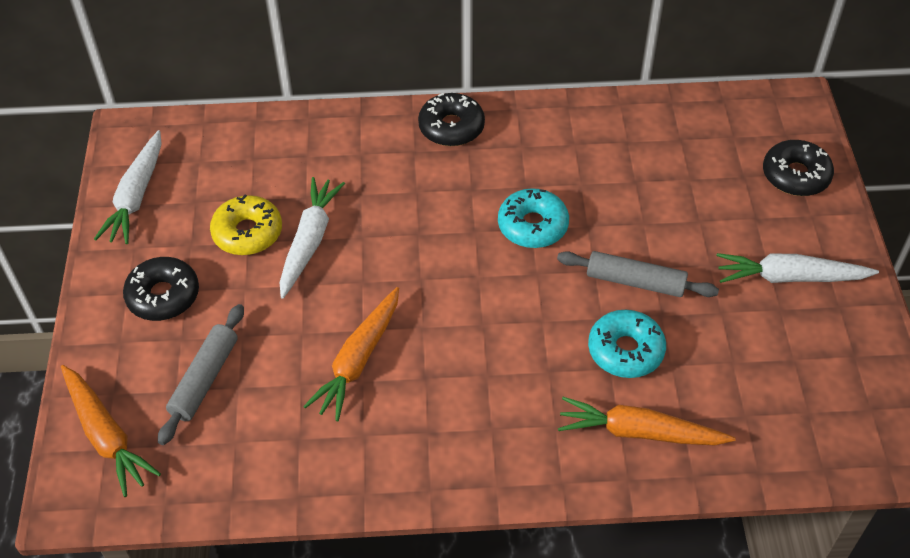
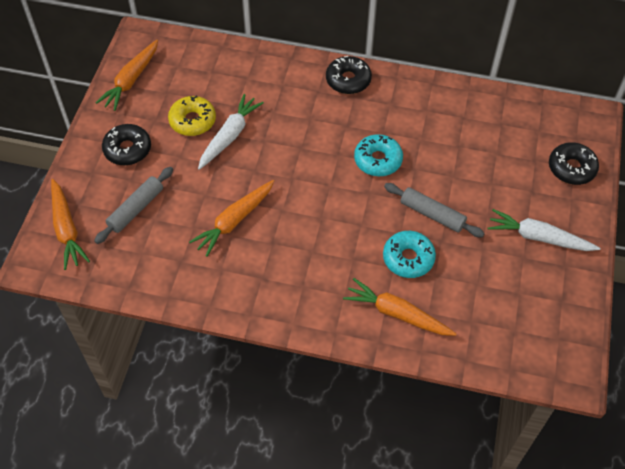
camera: 15 degrees right, 5 degrees up
white carrot [94,130,162,244] -> orange carrot [95,40,158,111]

